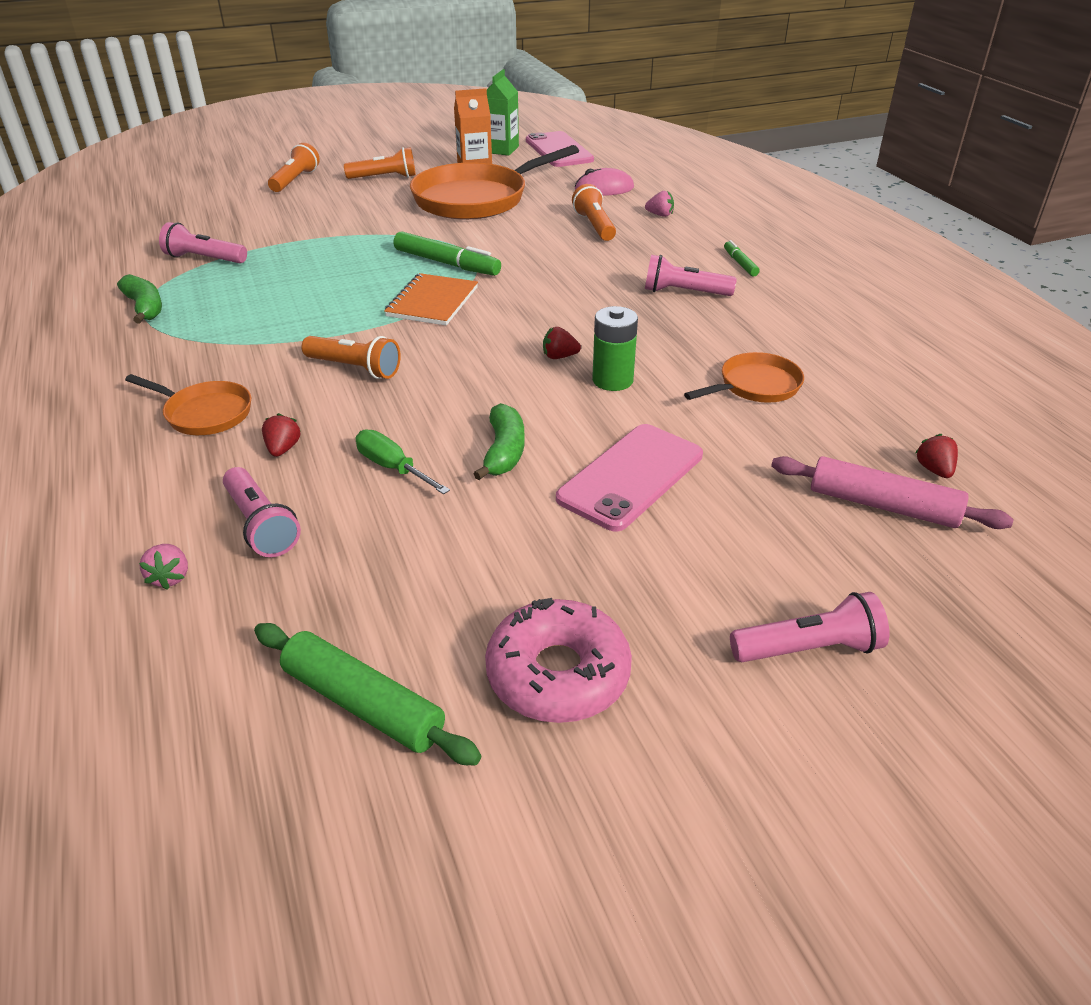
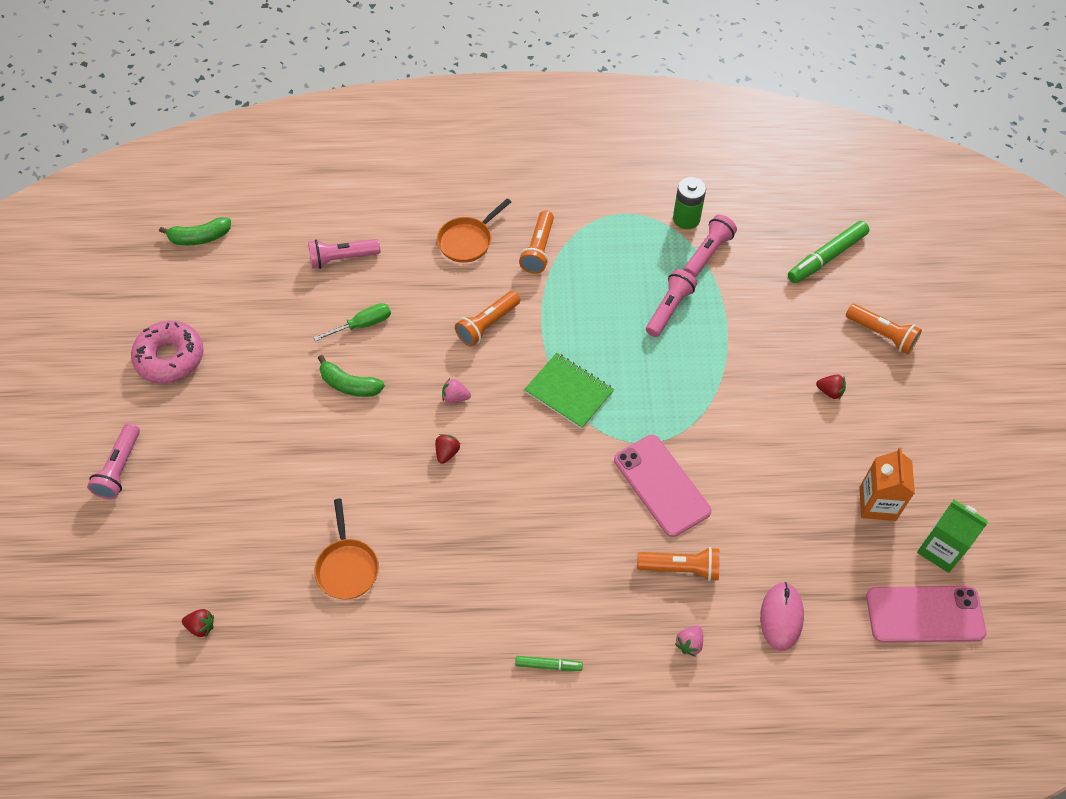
camera: 110 degrees right, 20 degrees up
green banana [117,274,162,323] -> green banana moved to [159,217,231,245]
pink strawberry [139,544,188,590] -> pink strawberry moved to [442,378,471,403]
green rolling pin [254,623,481,766] -> none
red strawberry [262,413,301,457] -> red strawberry moved to [816,375,846,399]
orange flashlight [344,147,416,179] -> orange flashlight moved to [519,210,554,274]
orange notebook [384,273,478,326] -> green notebook [524,353,614,429]
green marker [394,231,501,276] -> green marker moved to [788,221,869,283]
orange pan [410,145,579,220] -> none
pink phone [556,424,703,532] -> pink phone moved to [614,435,711,537]
green battery [592,306,638,391] -> green battery moved to [673,177,706,229]
pink flashlight [645,255,737,296] -> pink flashlight moved to [646,269,697,337]
pink rolling pin [771,456,1014,529] -> none

